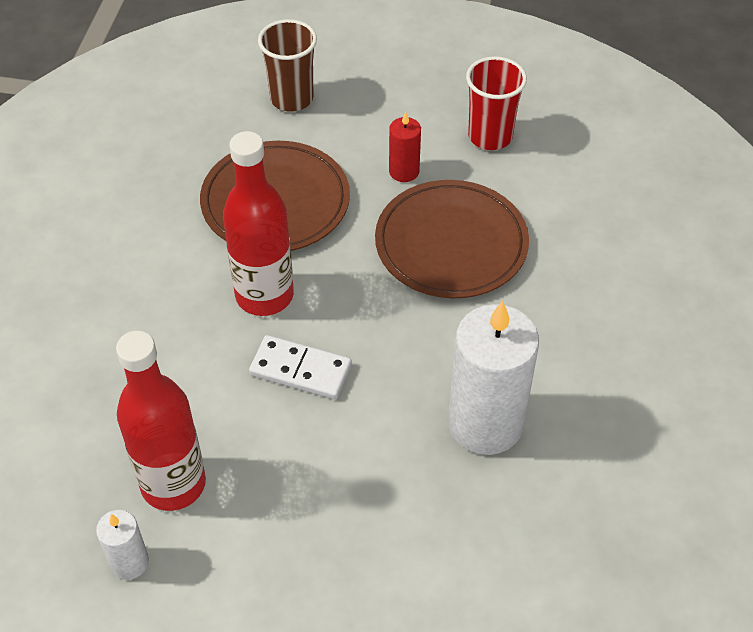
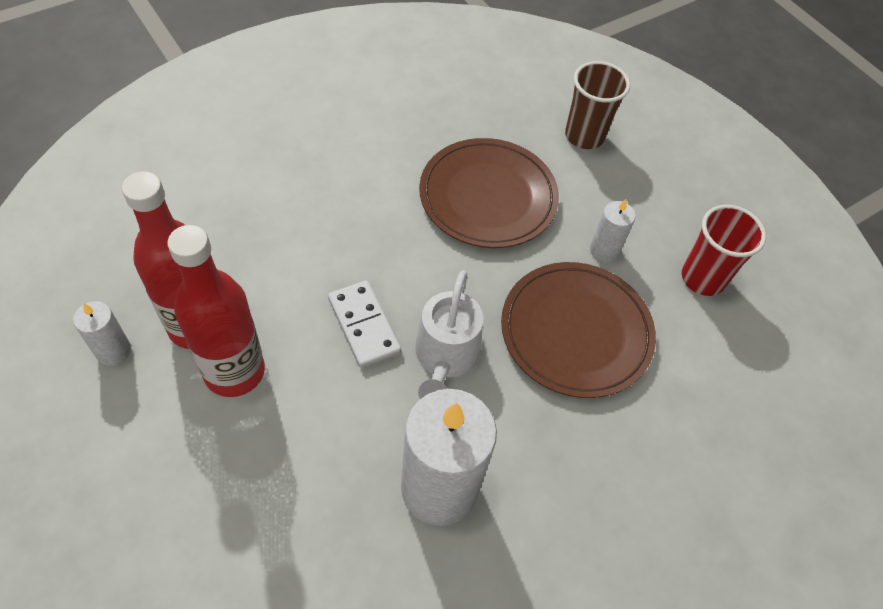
camera: 40 degrees right, 5 degrees up
red bottle [223,131,294,316] -> red bottle moved to [167,225,265,397]
red candle [389,112,421,182] -> white candle [590,199,636,262]
none -> white watering can [415,270,483,399]

